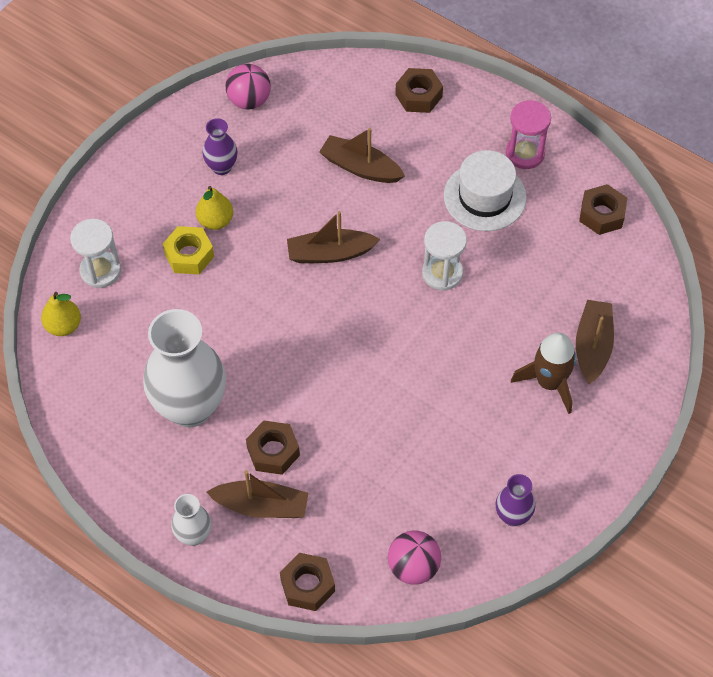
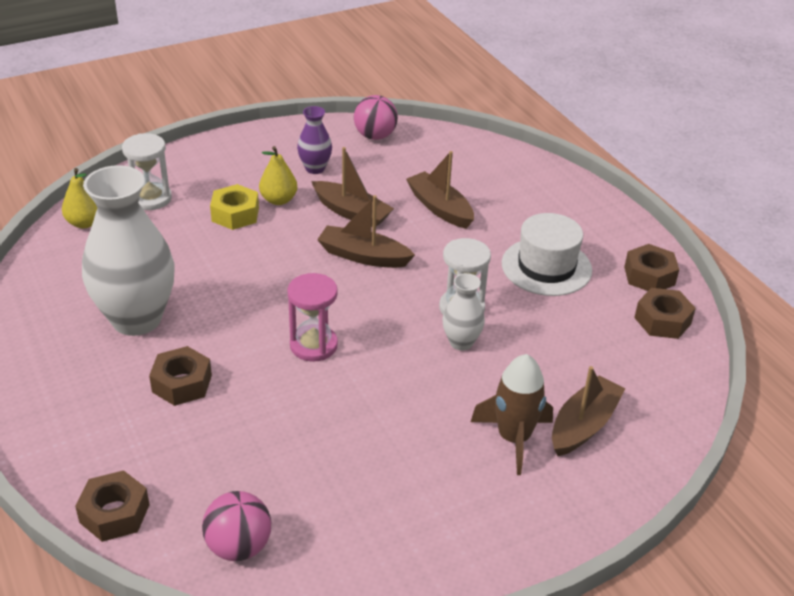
camera: 25 degrees right, 20 degrees down
white vase [171,494,211,546] -> white vase moved to [442,273,485,351]
brown boat [207,471,308,518] -> brown boat moved to [311,147,394,227]
brown nut [395,68,443,113] -> brown nut moved to [624,244,679,291]
purple vase [496,474,535,526] -> none
pink hourglass [506,100,551,169] -> pink hourglass moved to [287,273,338,362]

